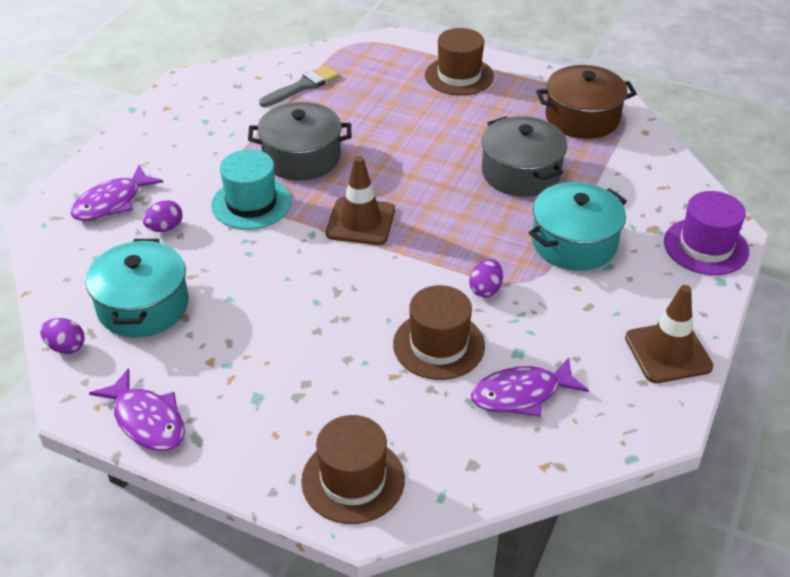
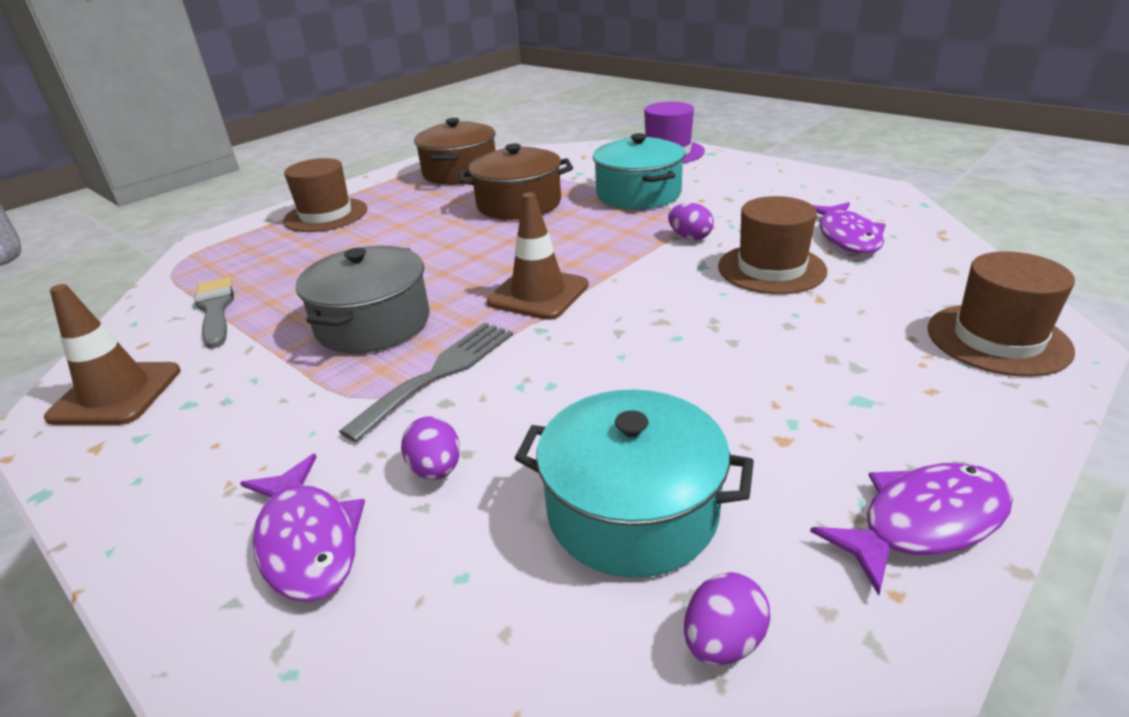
camera: 70 degrees left, 10 degrees down
turquoise hat [211,150,292,230] -> grey fork [339,322,513,442]
grey pot [481,116,568,197] -> brown pot [459,143,573,220]
brown traffic cone [625,285,713,383] -> brown traffic cone moved to [44,284,181,425]

